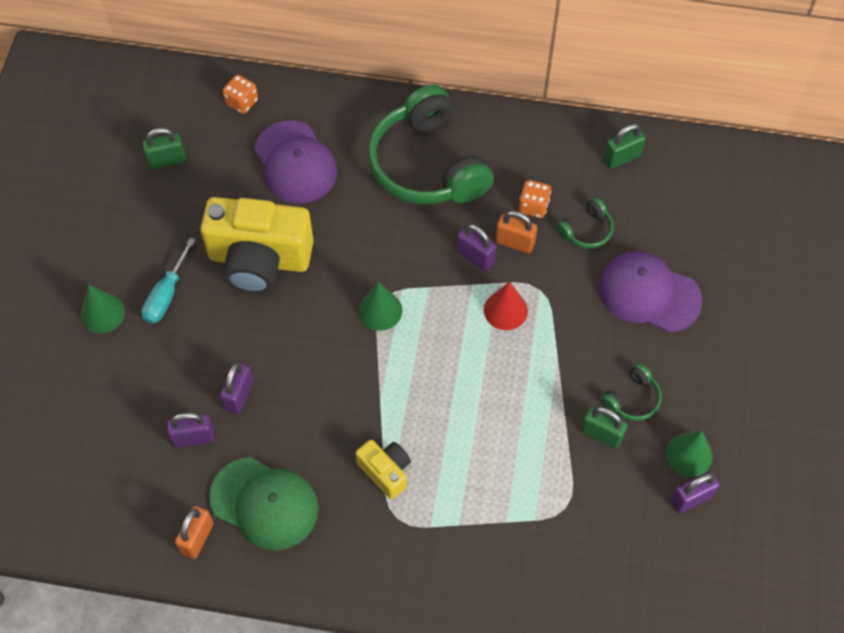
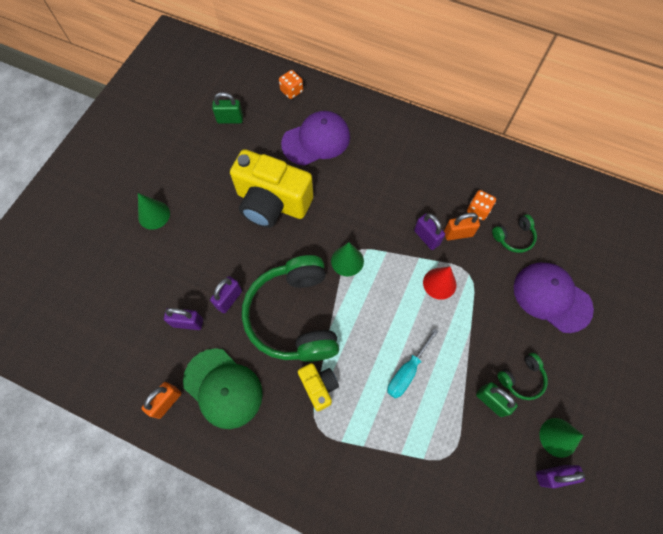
camera: 15 degrees right, 5 degrees up
turquoise screwdriver [142,238,196,324] -> turquoise screwdriver moved to [387,328,439,399]
purple cap [254,120,337,204] -> purple cap turned 105 degrees counterclockwise [281,111,350,165]
green headphones [368,85,494,204] -> green headphones moved to [242,255,339,362]
orange padlock [495,211,537,253] -> orange padlock turned 45 degrees counterclockwise [444,213,480,240]
green padlock [604,124,646,169] -> none

